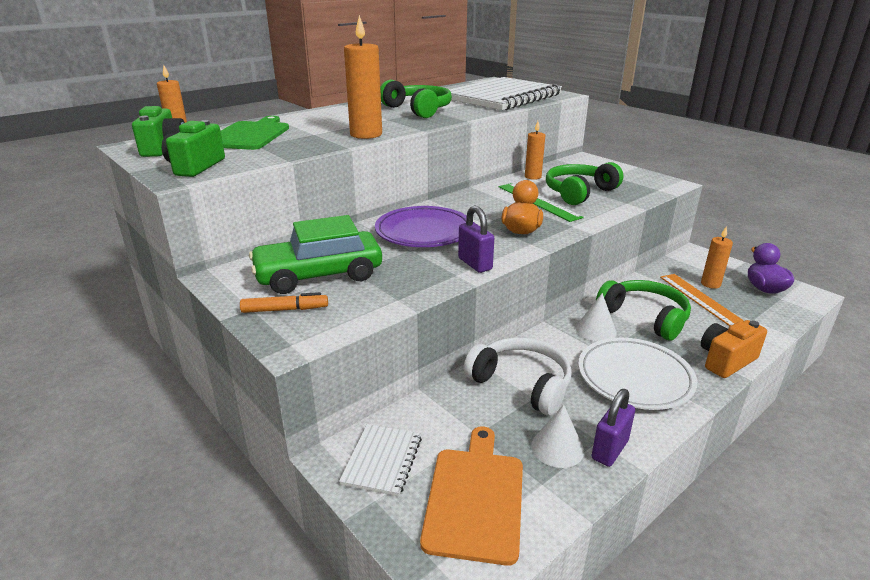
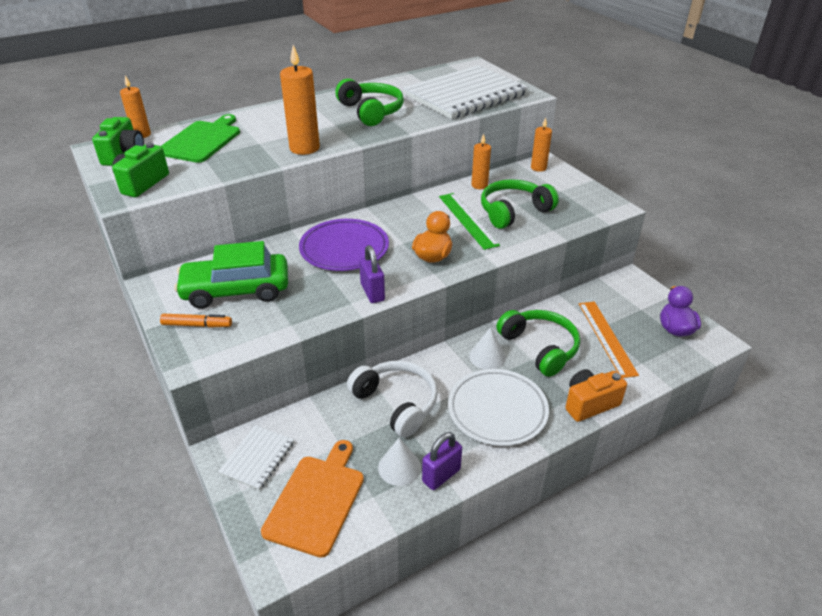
camera: 10 degrees right, 10 degrees up
orange candle [701,226,733,289] -> orange candle moved to [531,117,552,172]

